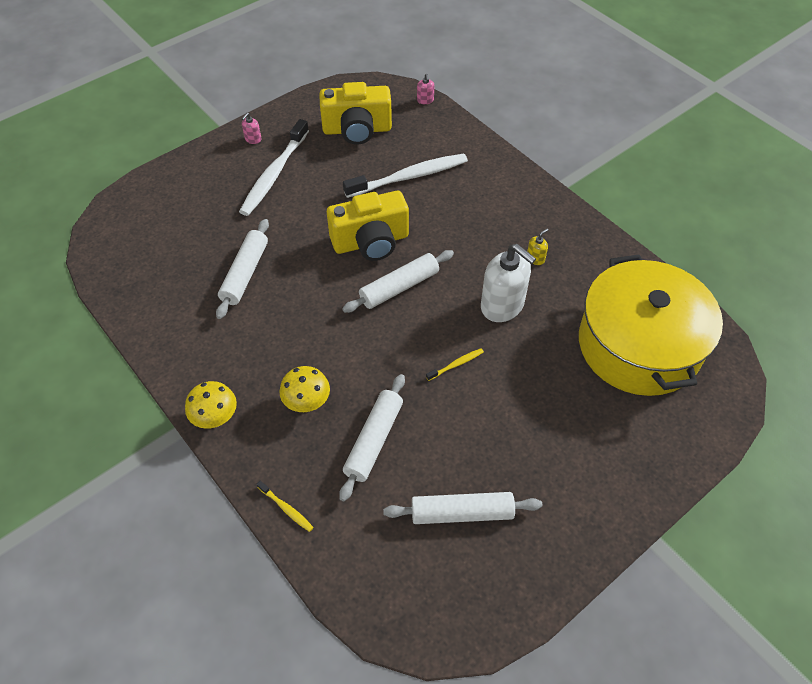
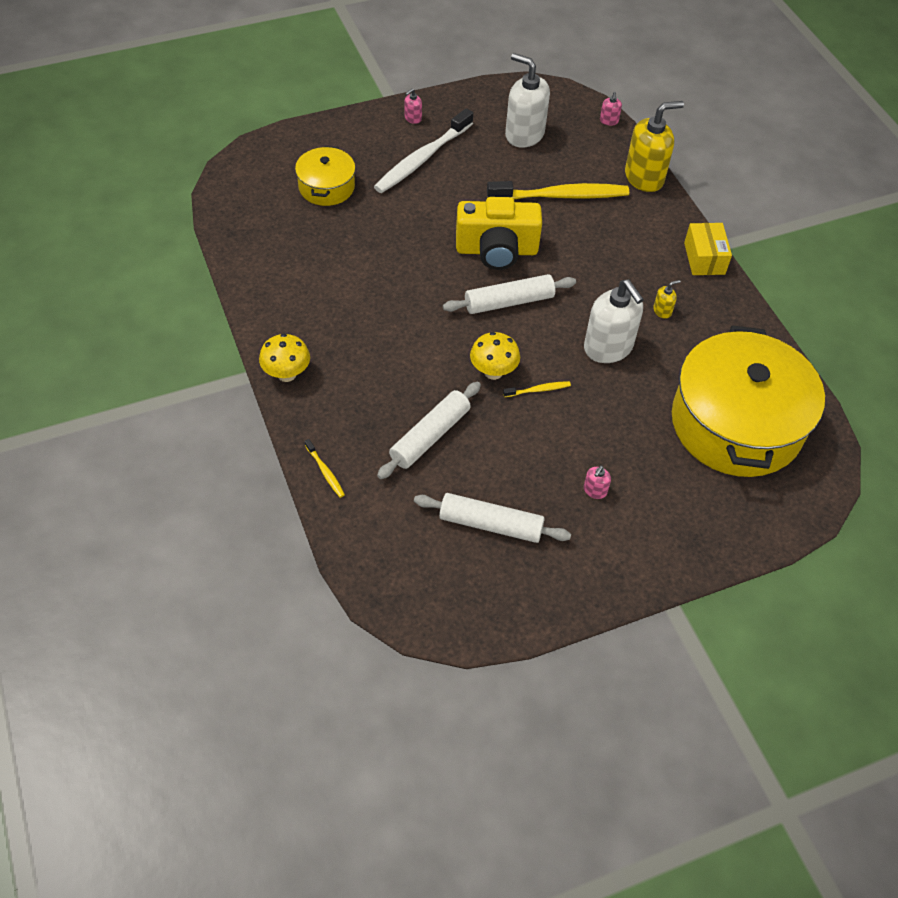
camera: 15 degrees right, 0 degrees up
white rolling pin [216,219,269,319] -> none
yellow mushroom [279,366,330,412] -> yellow mushroom moved to [470,332,520,380]
yellow camera [319,82,392,145] -> white soap dispenser [505,53,550,147]
white toothbrush [343,153,468,198] -> yellow toothbrush [487,181,629,199]
none -> yellow pot [295,146,356,206]
none -> pink soap dispenser [584,466,611,499]
none -> yellow soap dispenser [625,101,684,192]
none -> yellow box [684,223,732,275]

